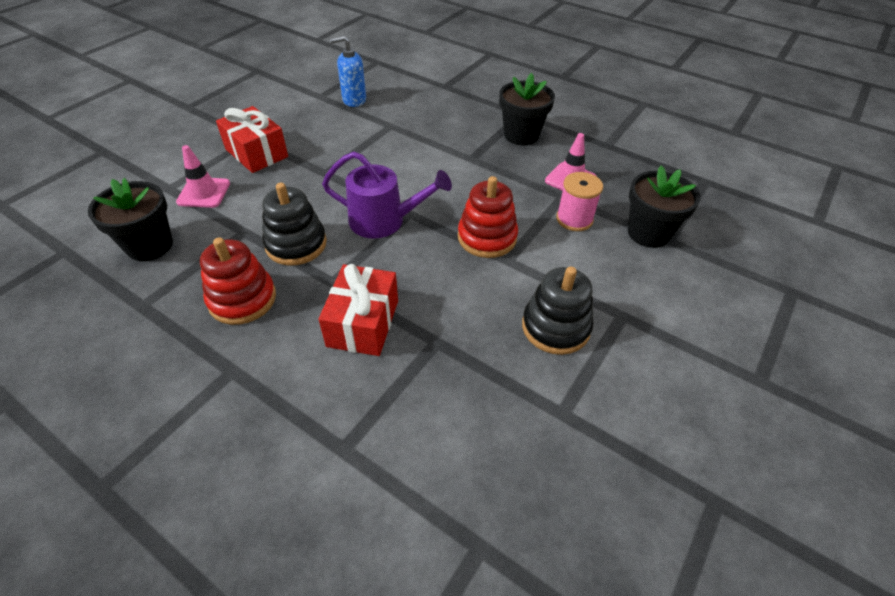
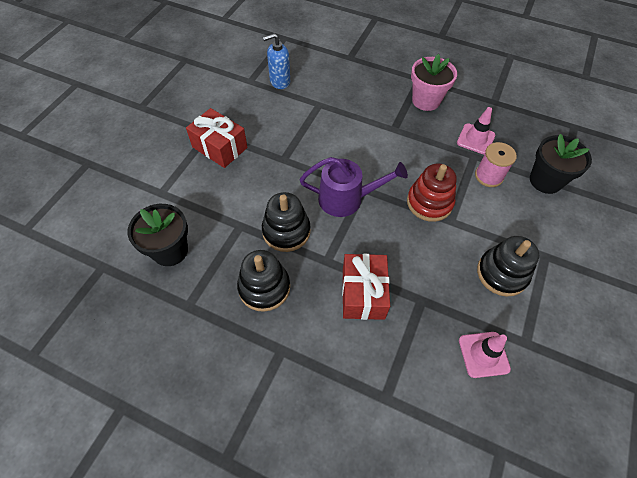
camera: 10 degrees left, 10 degrees up
pink traffic cone [176,145,230,208] -> pink traffic cone moved to [459,332,511,378]
red stacking toy [200,237,276,325] -> black stacking toy [237,250,290,312]
black flower pot [499,73,555,145] -> pink flower pot [411,54,457,111]

